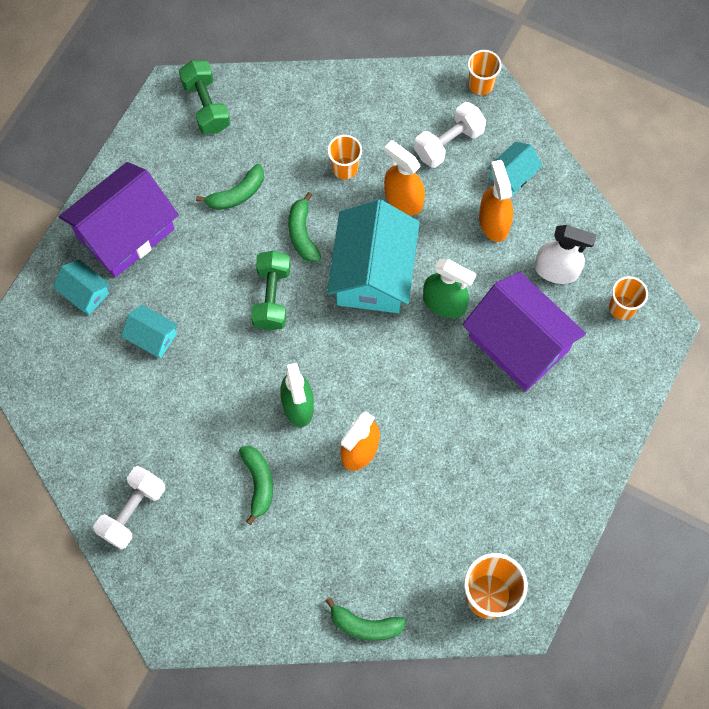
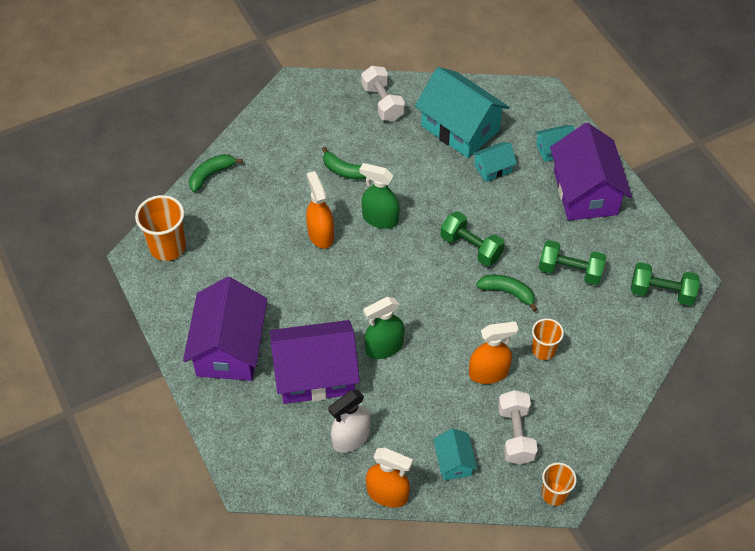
camera: 125 degrees right, 15 degrees down
green banana [196,164,264,210] -> green dumbbell [539,240,606,285]
turquoise house [327,199,420,313] -> turquoise house moved to [415,67,510,158]
orange spray bottle [479,160,513,242] -> orange spray bottle moved to [366,448,413,507]
orange cup [609,276,648,320] -> none
none -> purple house [183,277,267,381]

